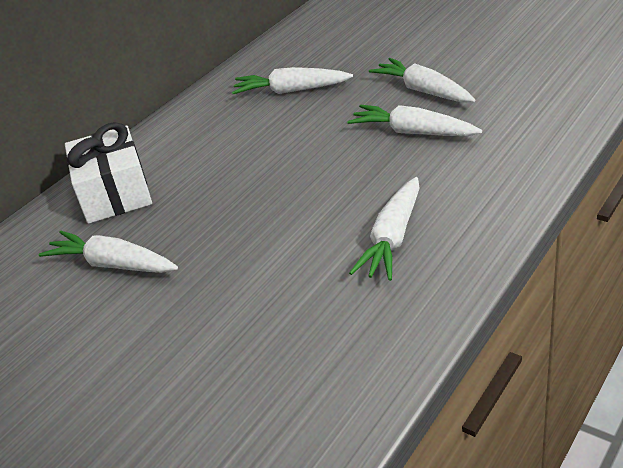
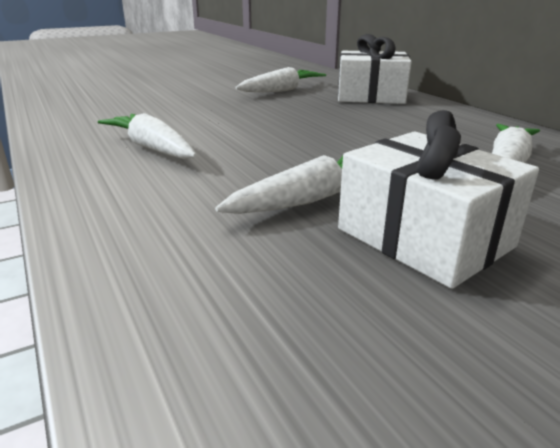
camera: 110 degrees right, 10 degrees down
white carrot [369,58,475,103] -> white gift [338,110,539,289]

